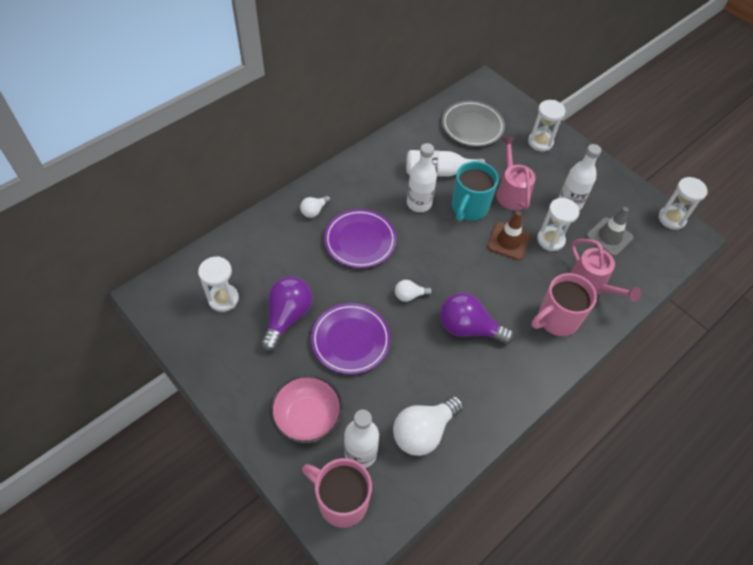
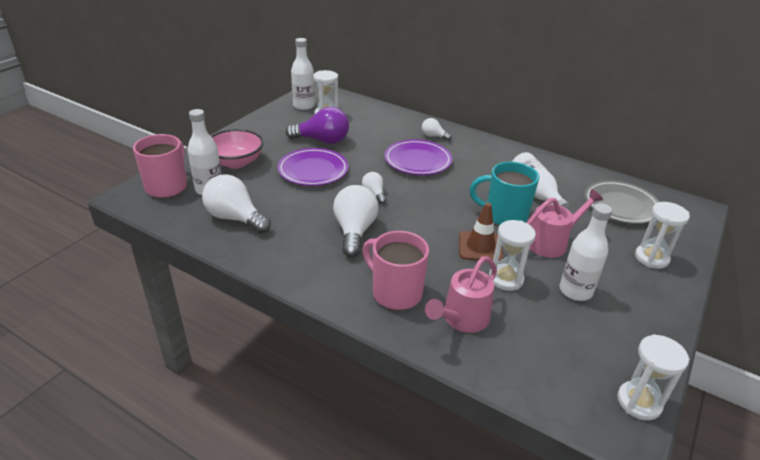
camera: 75 degrees right, 20 degrees down
white bottle [407,143,437,212] -> white bottle moved to [291,38,315,110]
purple light bulb [440,293,514,345] -> white light bulb [333,185,378,257]
grey traffic cone [586,207,634,257] -> none

